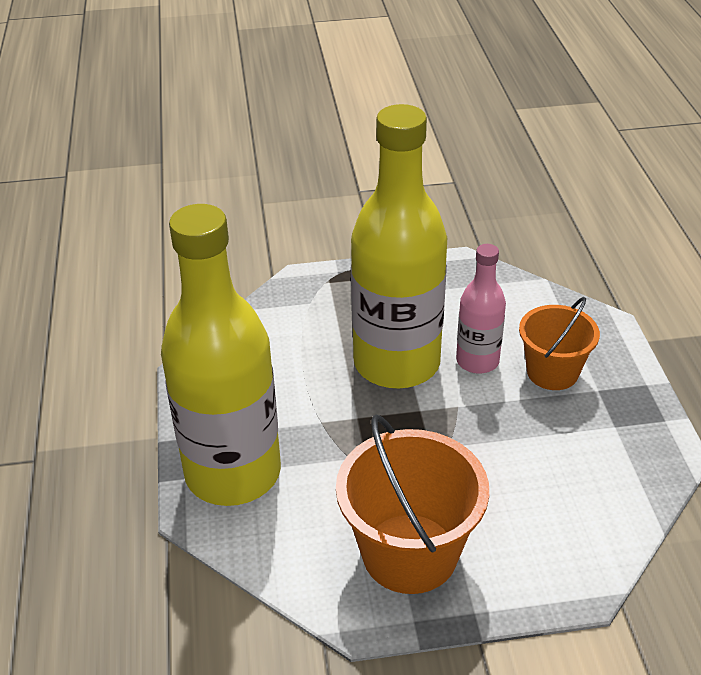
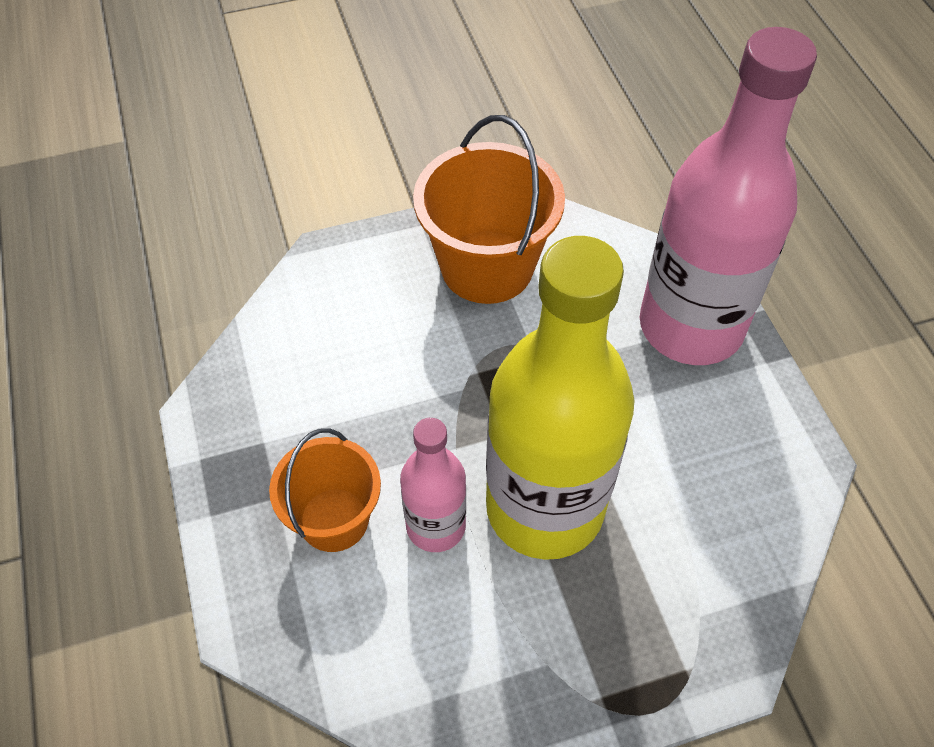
camera: 170 degrees right, 15 degrees up
yellow bottle [161,204,281,506] -> pink bottle [640,27,817,365]

